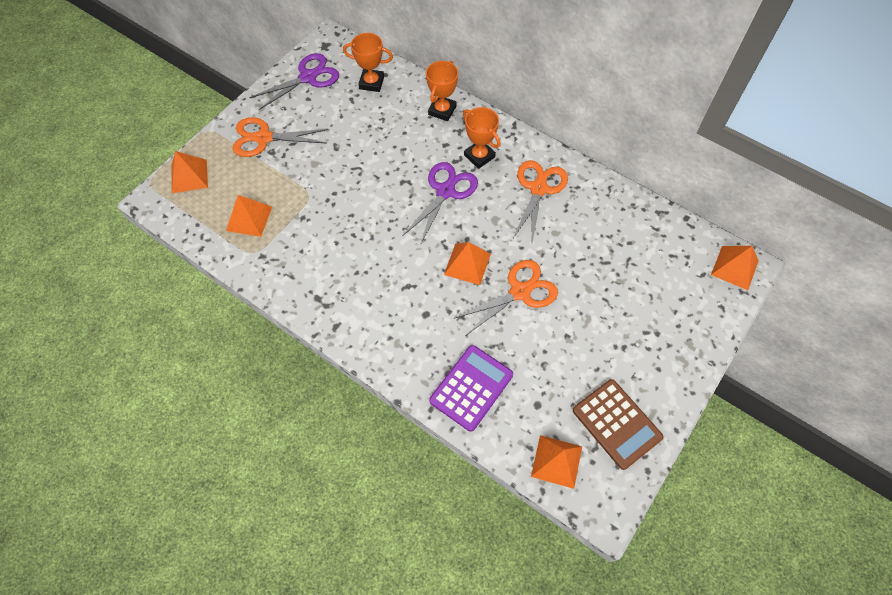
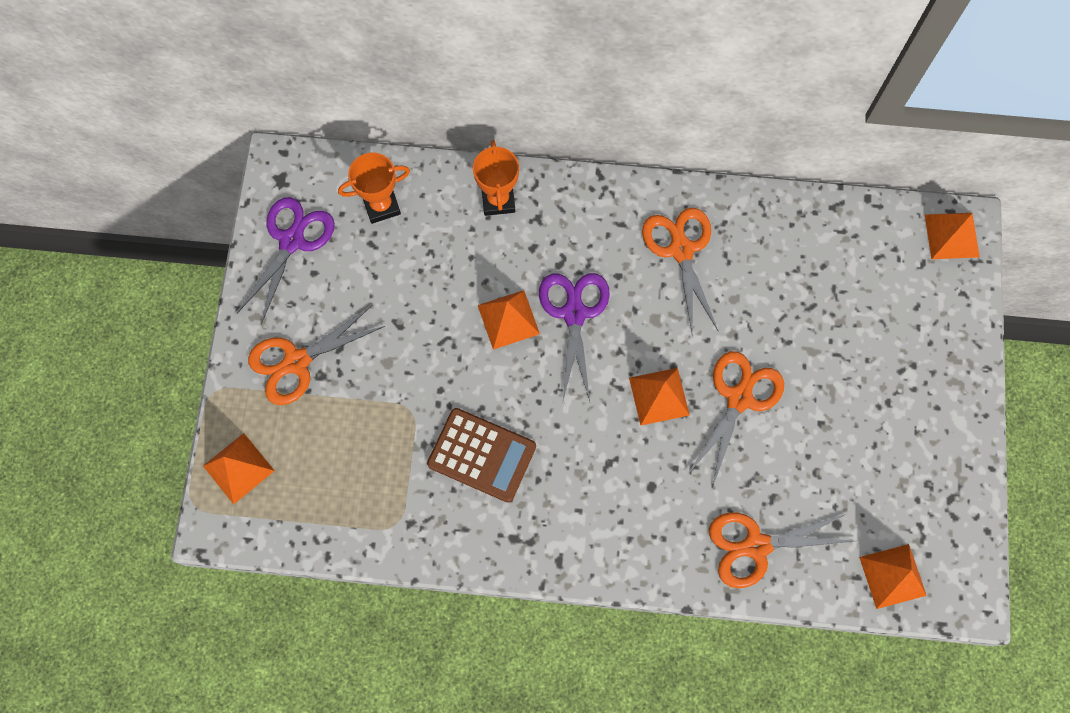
camera: 30 degrees left, 10 degrees up
orange pyramid [226,195,272,237] -> orange pyramid moved to [478,290,540,350]
purple calculator [429,345,513,432] -> orange scissors [709,512,853,588]
orange trophy [463,107,501,169] -> none
brown calculator [573,379,663,470] -> brown calculator moved to [427,408,536,502]

